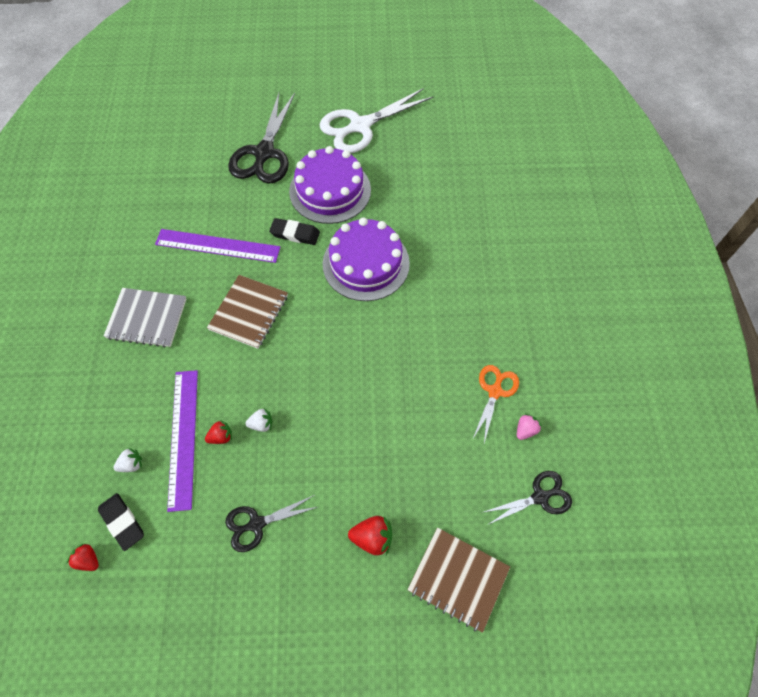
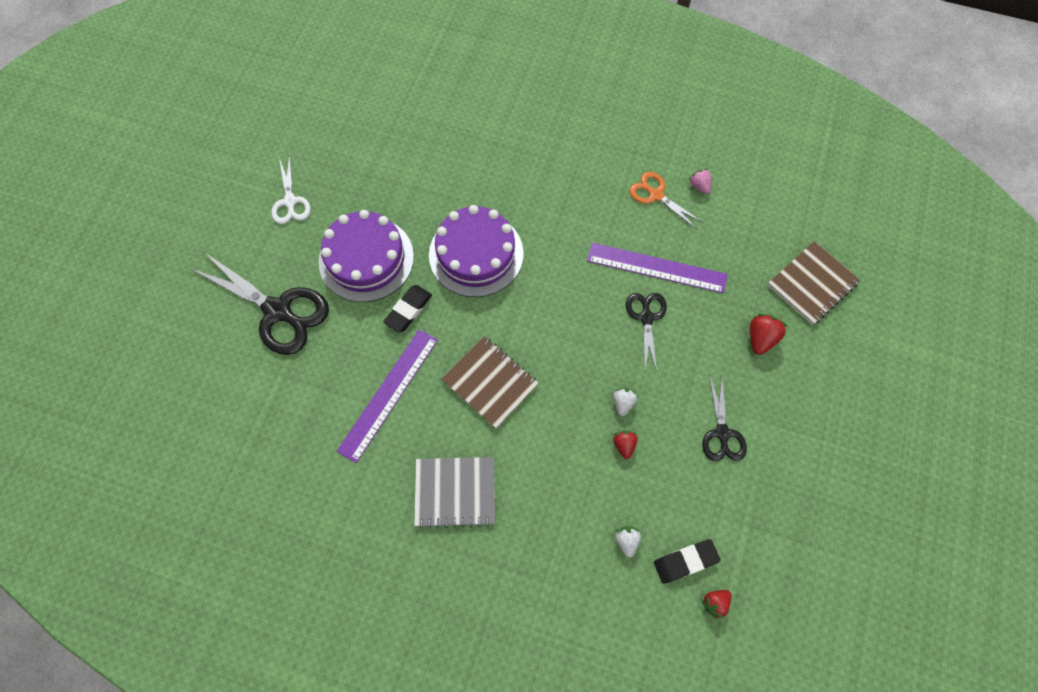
camera: 70 degrees left, 5 degrees up
grey notebook [104,288,186,348] -> grey notebook turned 60 degrees clockwise [414,457,495,529]
purple ruler [167,370,198,512] -> purple ruler moved to [587,243,727,293]
white scissors [319,88,433,153] -> white scissors [271,155,311,224], size x0.56
black scissors [481,471,572,524] -> black scissors moved to [626,293,667,372]

